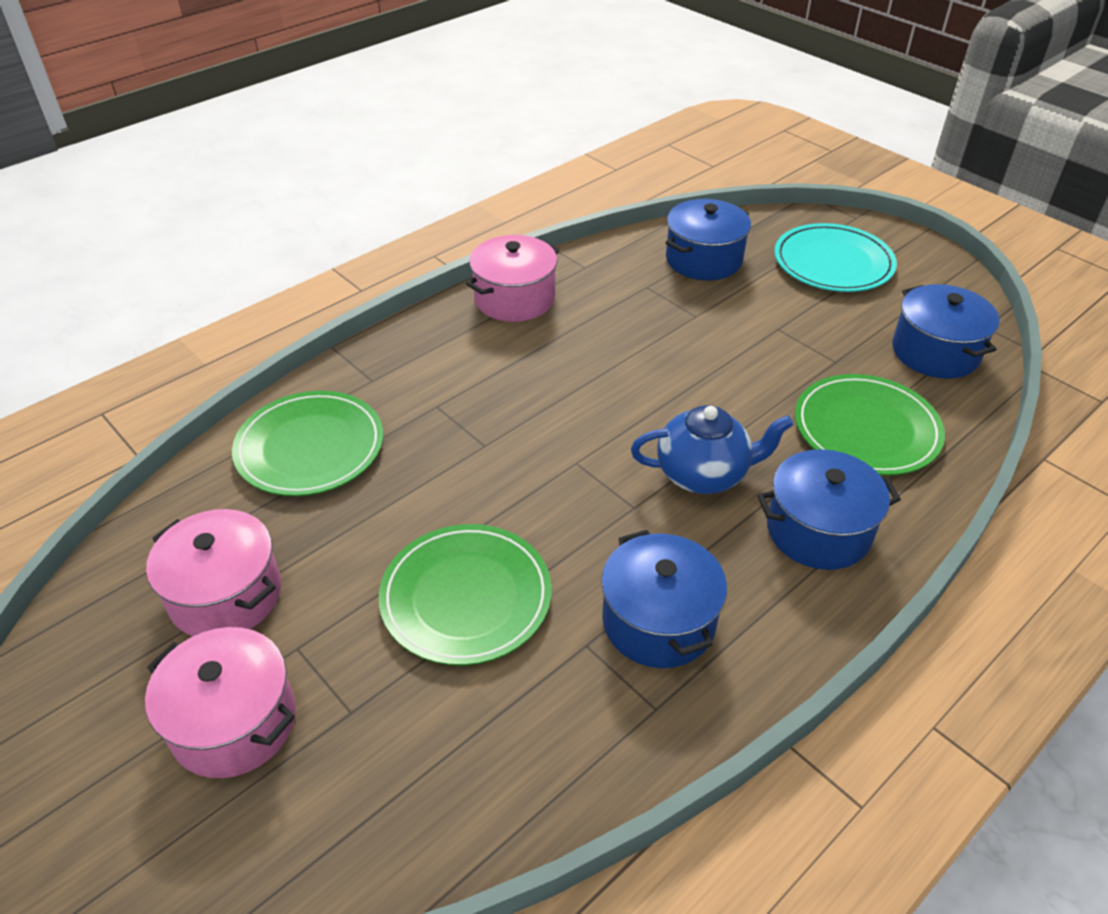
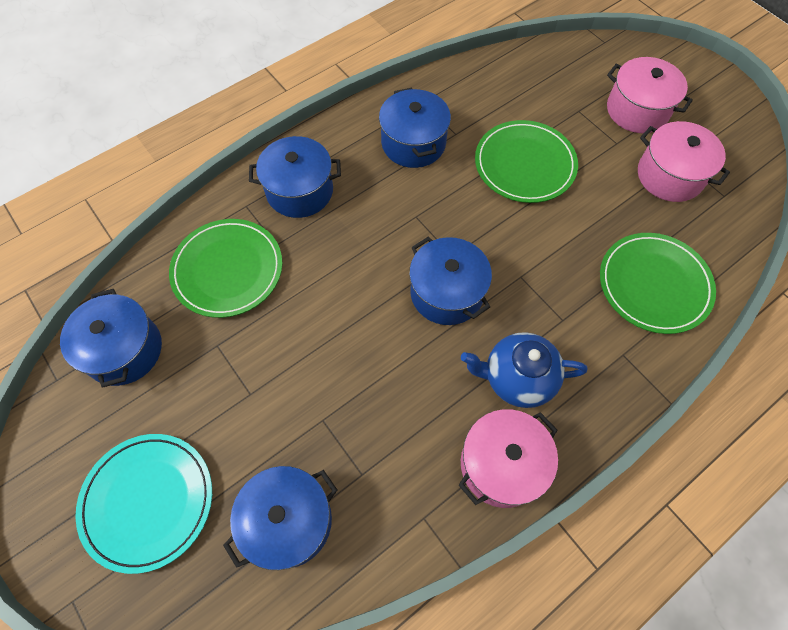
camera: 175 degrees left, 20 degrees up
blue teapot [631,405,793,494] -> blue teapot moved to [461,332,587,408]
none -> blue pot [409,237,492,325]

